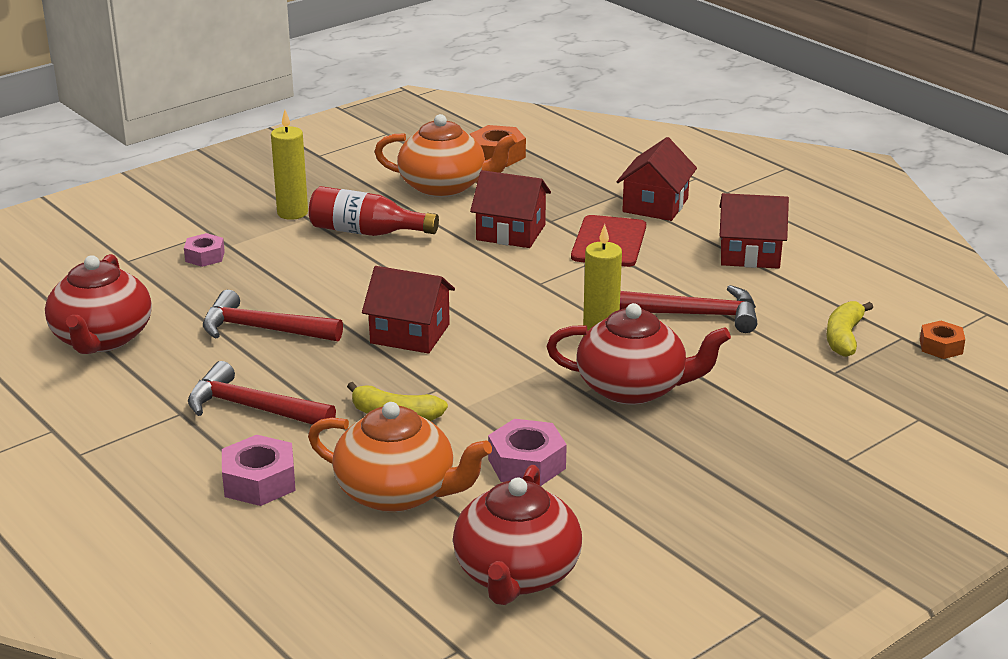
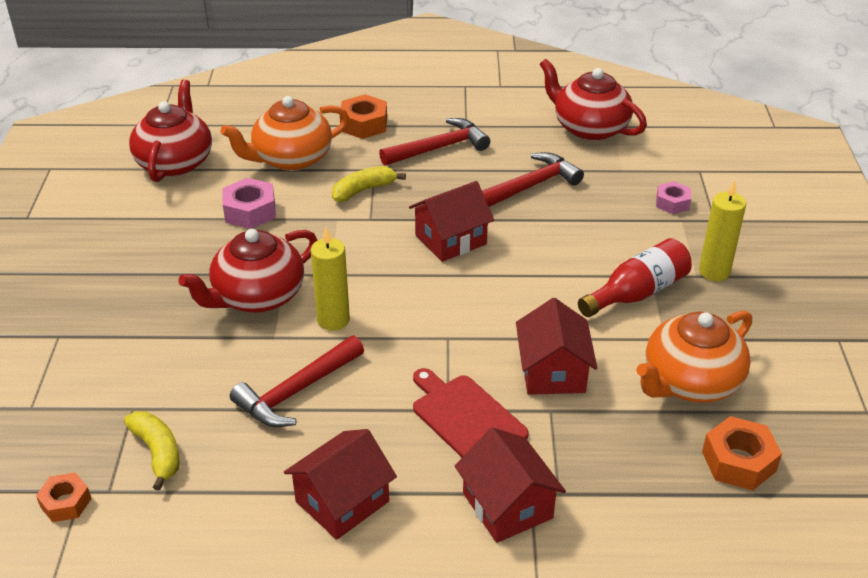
camera: 130 degrees right, 10 degrees up
pink nut [222,435,296,506] -> orange nut [340,94,387,139]
red teapot [453,465,582,605] -> red teapot turned 45 degrees clockwise [129,80,212,182]
red house [470,170,551,248] -> red house turned 60 degrees counterclockwise [516,298,597,395]

